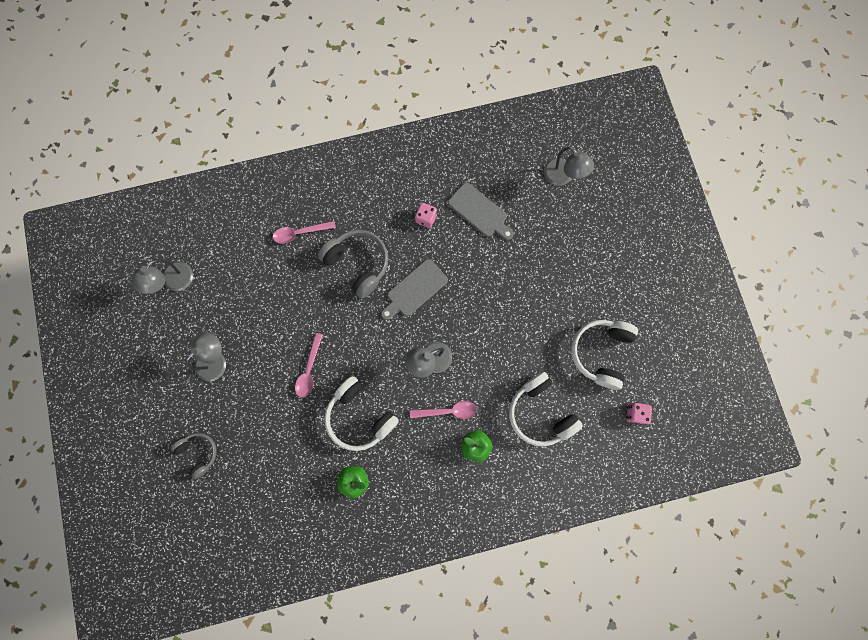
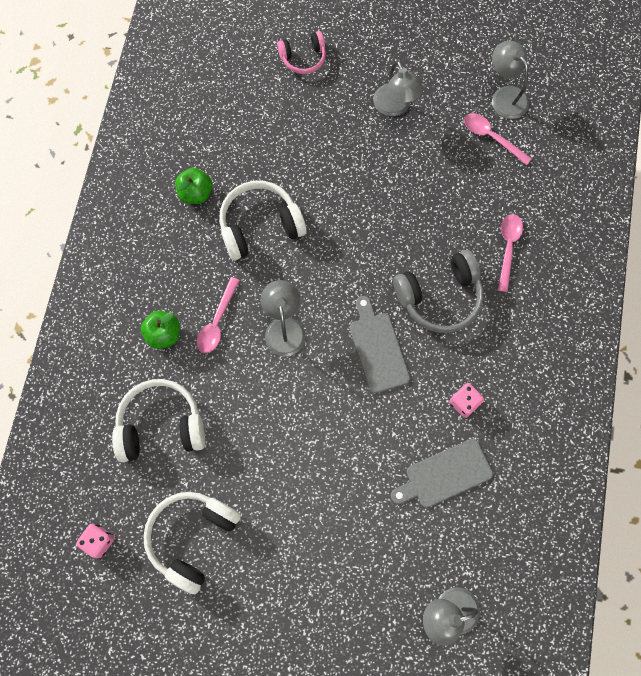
camera: 115 degrees right, 5 degrees down
grey headphones [171,433,217,479] -> pink headphones [277,31,326,74]
pink spoon [295,333,323,398] -> pink spoon moved to [464,113,532,165]
white headphones [571,320,638,390] -> white headphones turned 105 degrees counterclockwise [143,492,241,594]

